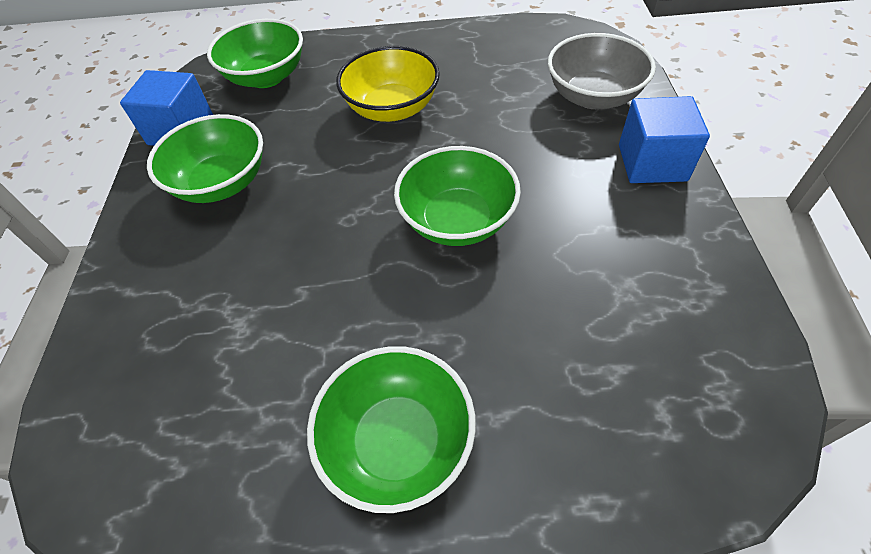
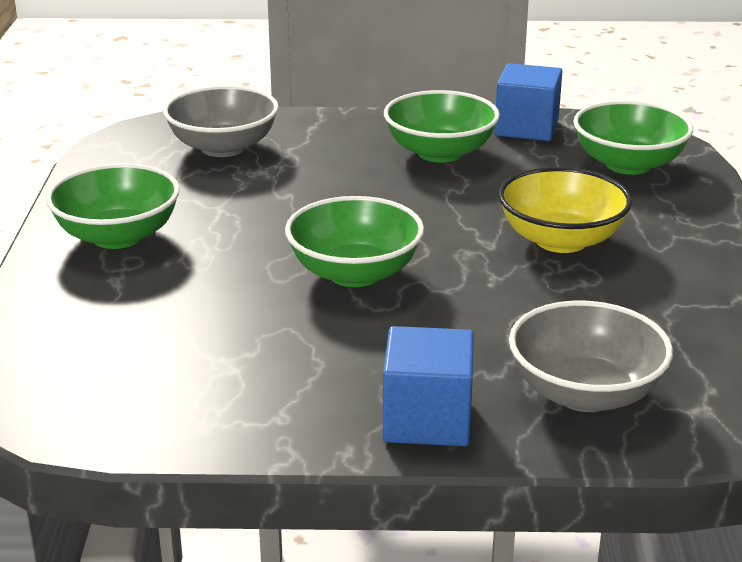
camera: 90 degrees right, 25 degrees down
none -> grey bowl [163,86,279,157]

